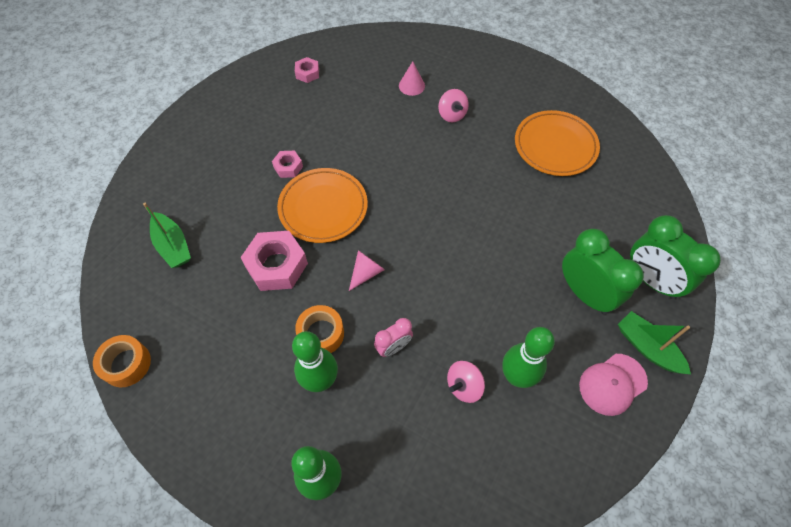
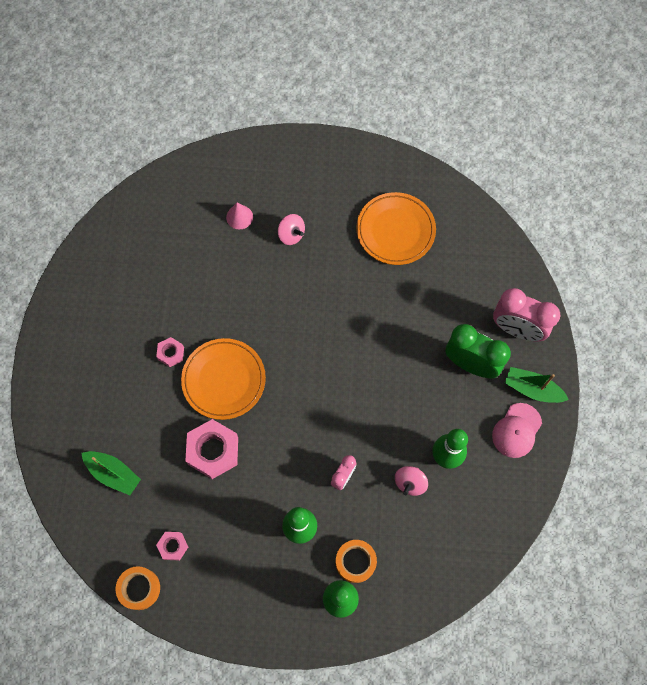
camera: 25 degrees left, 10 degrees up
pink nut [295,57,319,83] -> pink nut moved to [156,532,188,560]
orange tape [295,305,344,353] -> orange tape moved to [336,540,377,583]
pink cone [349,250,385,291] -> none
green clock [630,215,721,299] -> pink clock [493,288,560,341]

